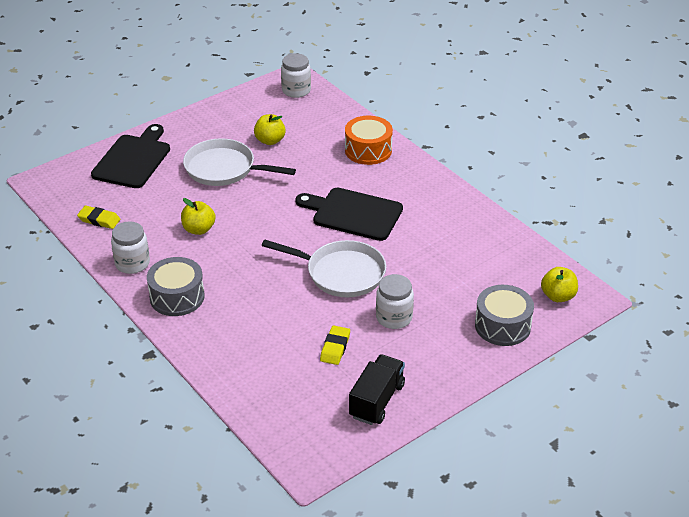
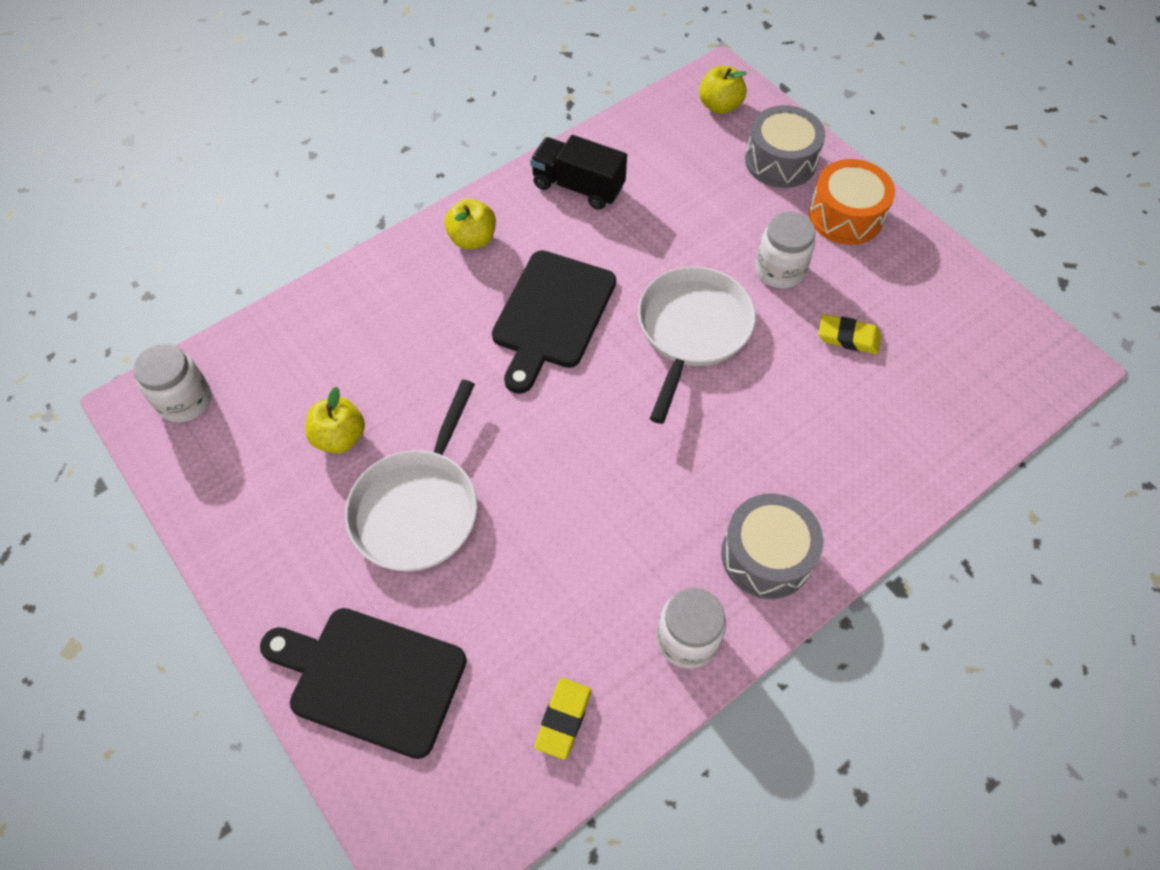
camera: 90 degrees left, 20 degrees up
yellow apple [181,198,215,235] -> yellow apple moved to [445,199,496,249]
orange drum [345,116,393,165] -> orange drum moved to [809,159,895,245]
black truck [349,354,405,425] -> black truck moved to [530,135,627,210]

